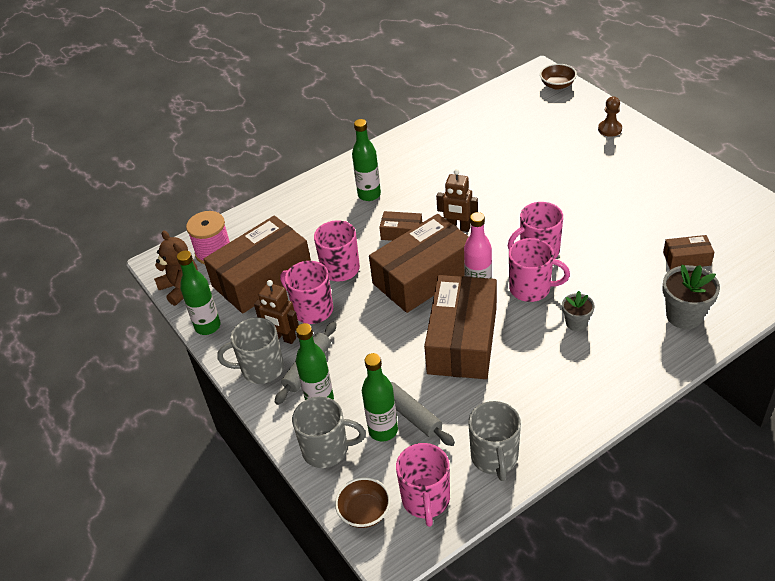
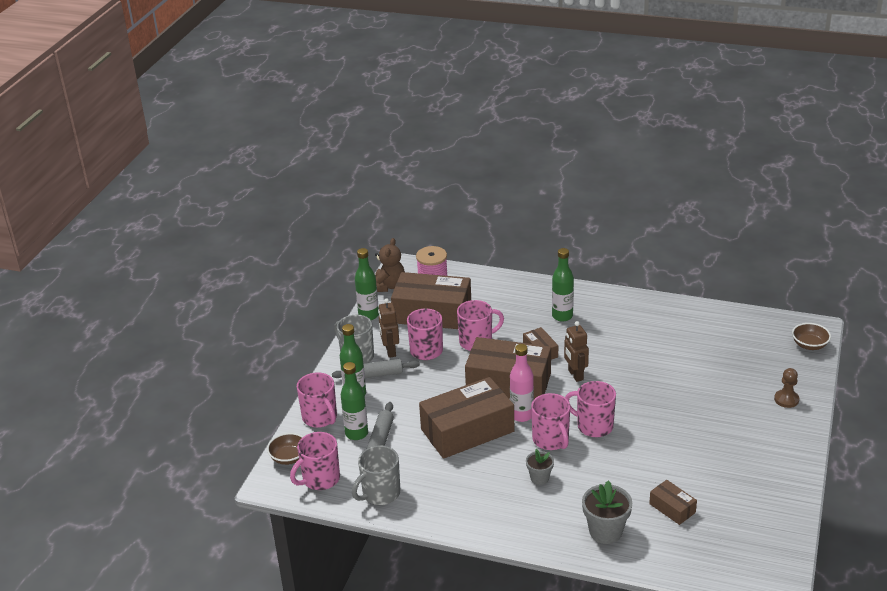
camera: 50 degrees right, 10 degrees down
grey mug [292,396,366,468] -> pink mug [297,372,337,428]

